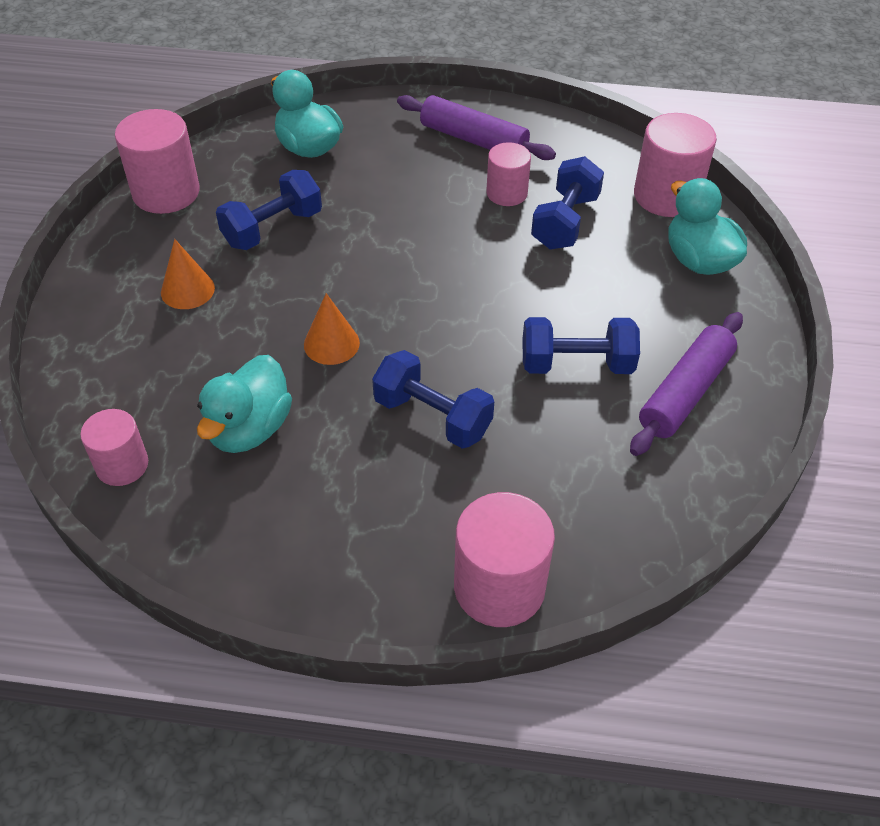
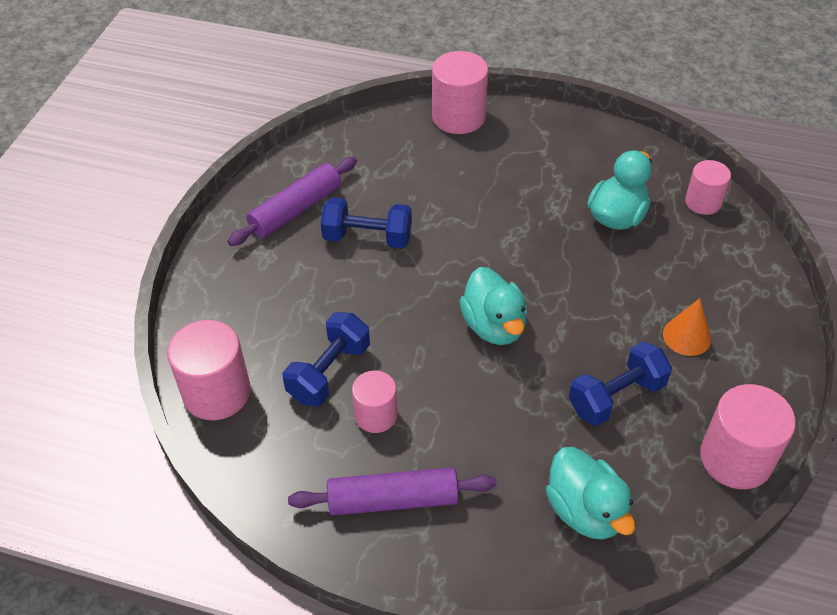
camera: 170 degrees left, 0 degrees up
orange cone [304,293,360,365] -> none
blue dumbbell [372,350,494,449] -> none
purple rolling pin [397,95,556,160] -> purple rolling pin turned 45 degrees counterclockwise [288,467,497,516]
turquoise duck [668,178,747,275] -> turquoise duck moved to [459,267,527,345]

